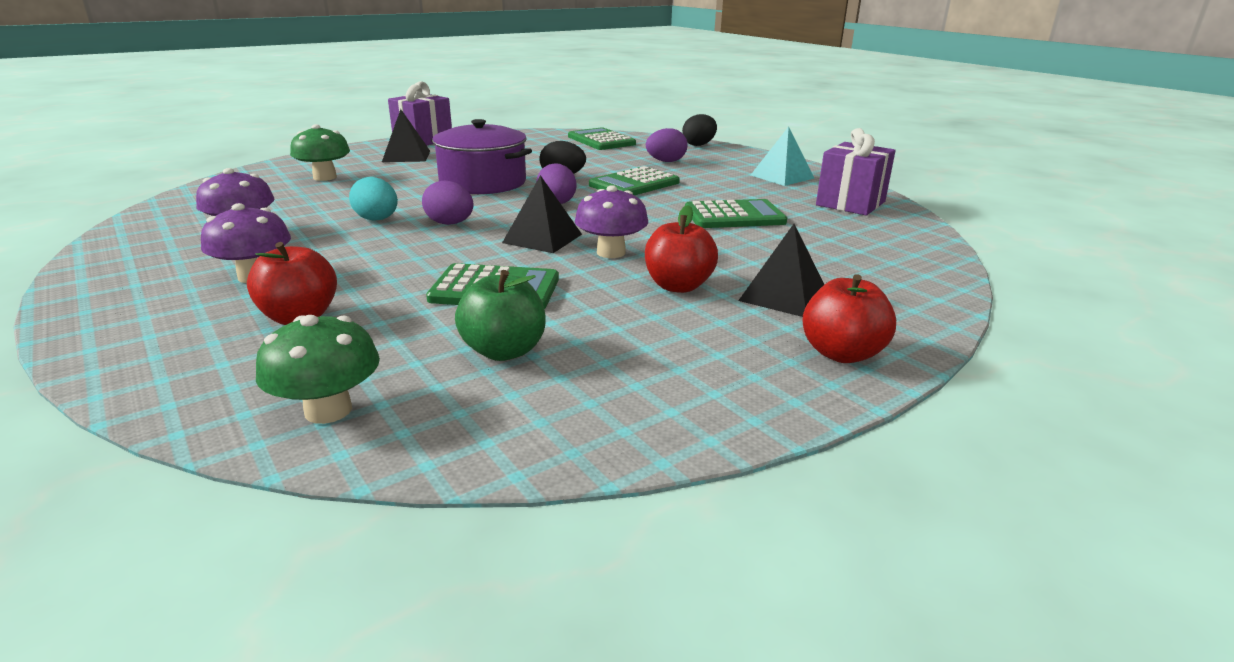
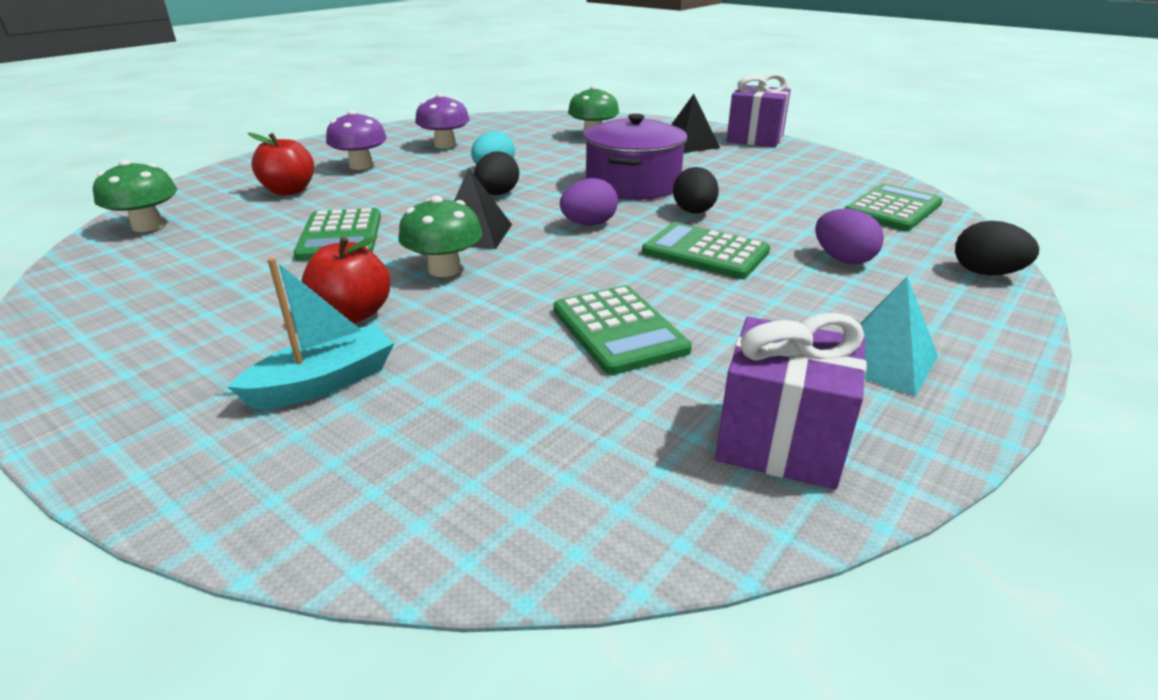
camera: 75 degrees right, 5 degrees up
purple egg [422,181,473,225] -> black egg [474,151,519,195]
green apple [455,270,546,361] -> none
purple mushroom [574,185,648,258] -> green mushroom [398,196,483,277]
black pyramid [738,224,824,317] -> turquoise boat [227,257,394,409]
red apple [802,274,896,363] -> none

